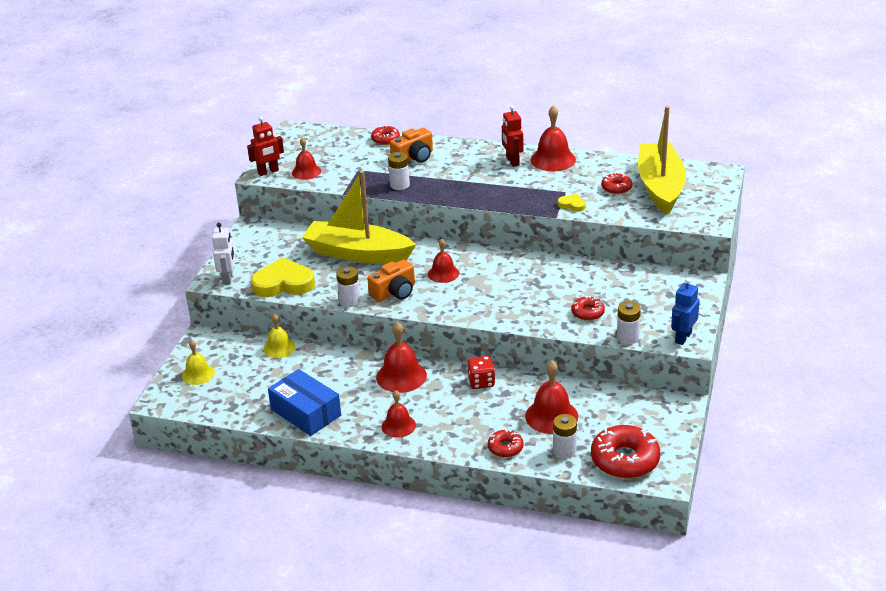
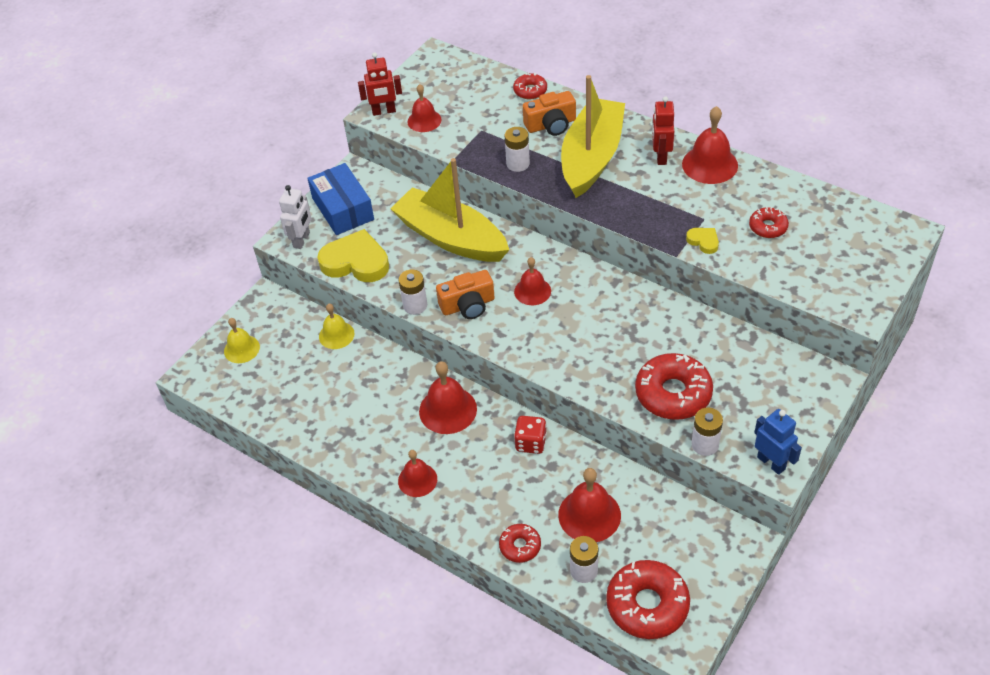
camera: 20 degrees right, 15 degrees up
blue box [268,369,341,436] -> blue box moved to [307,163,374,235]
red donut [571,296,605,321] -> red donut [635,353,713,420], size x1.89
yellow boat [638,106,686,214] -> yellow boat moved to [561,75,625,198]
blue robot [671,278,700,345] -> blue robot turned 90 degrees clockwise [754,409,802,475]

